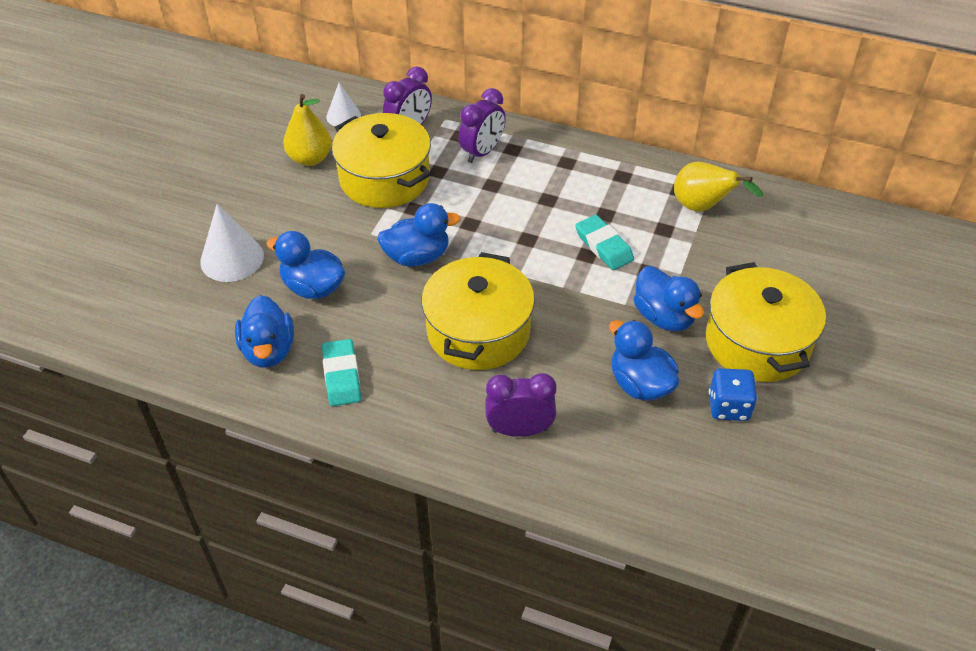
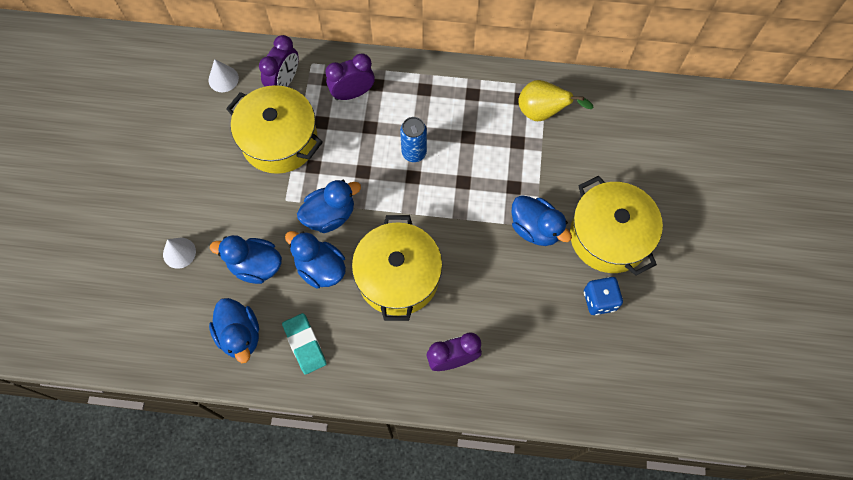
camera: 15 degrees left, 20 degrees up
white cone [200,204,264,282] -> white cone [163,238,196,269], size x0.63
yellow pear [283,94,332,166] -> none
purple clock [459,88,506,163] -> purple clock turned 135 degrees counterclockwise [325,53,375,100]
turquoise eraser [575,215,634,270] -> none
blue duck [609,320,679,401] -> blue duck moved to [285,231,346,288]
none -> blue can [400,117,427,162]

